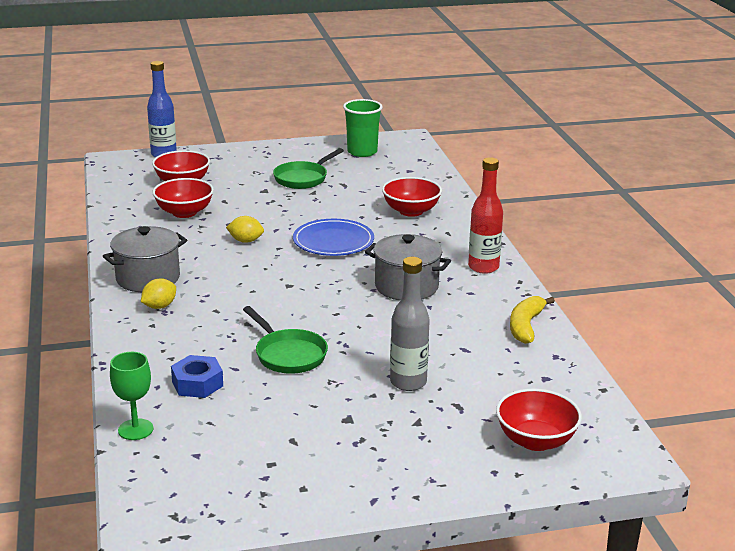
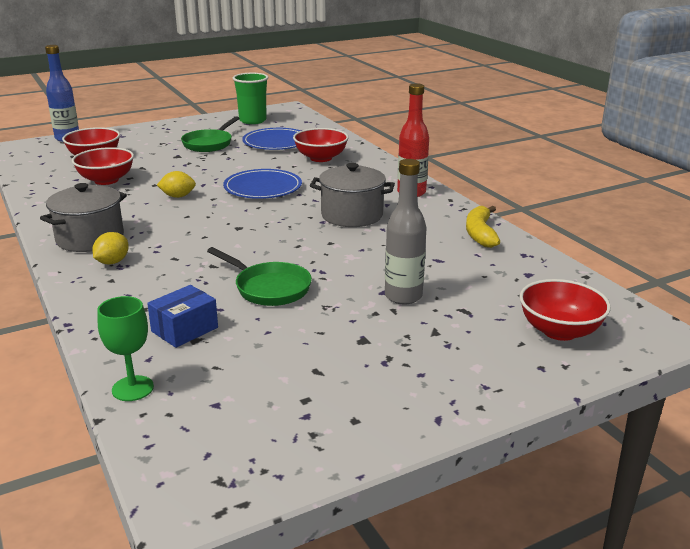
camera: 15 degrees left, 0 degrees up
blue nut [171,355,223,398] -> blue box [147,285,218,348]
none -> blue plate [242,128,301,150]

